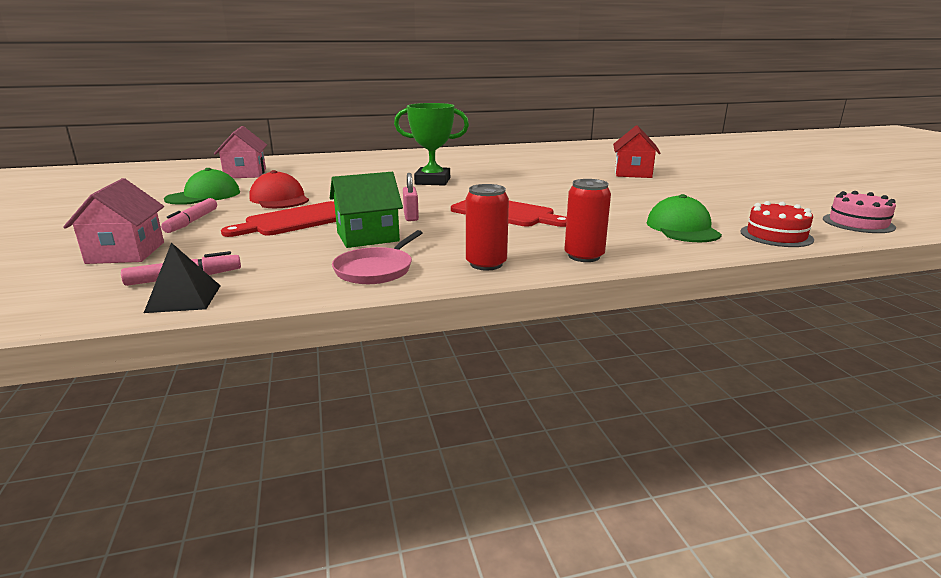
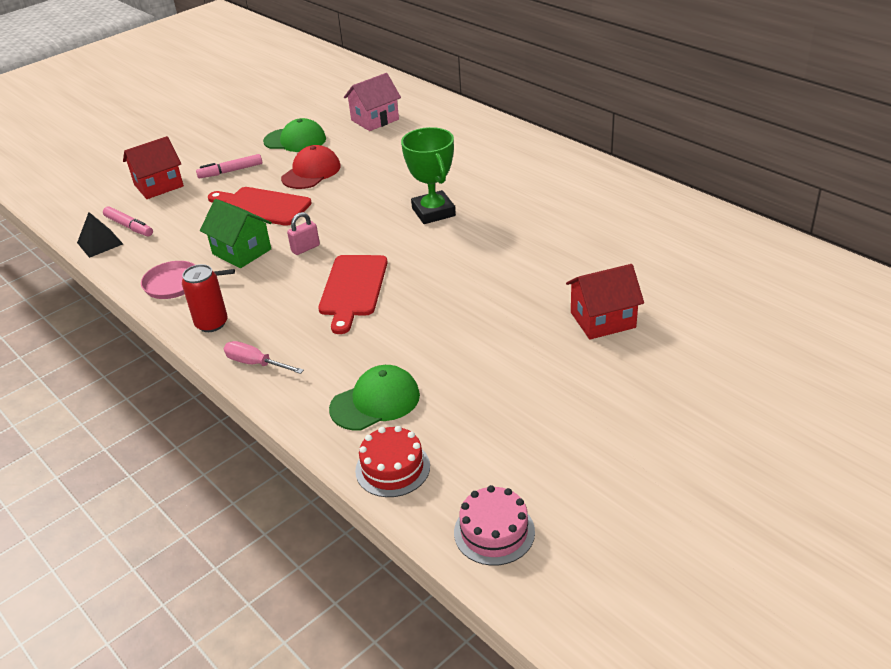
camera: 65 degrees right, 15 degrees up
pink house [63,178,164,264] -> red house [123,136,184,199]
red can [564,179,611,262] -> pink screwdriver [224,341,304,374]

